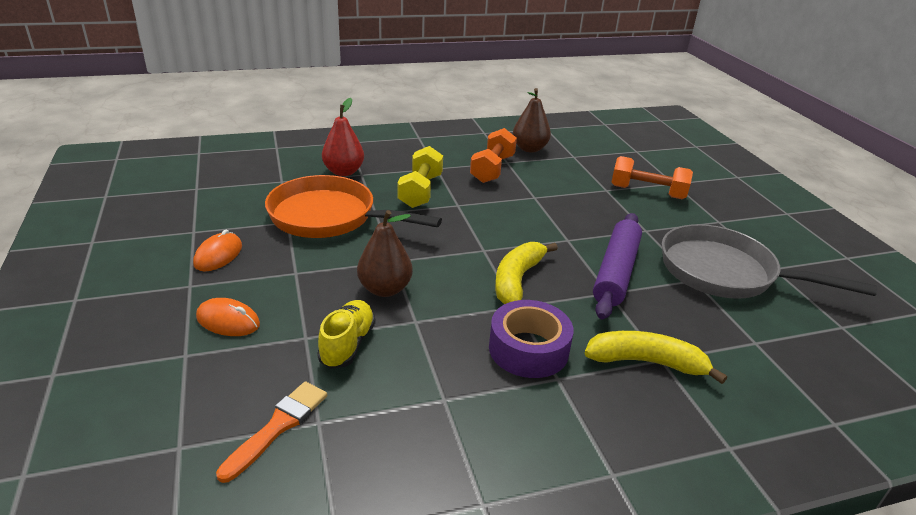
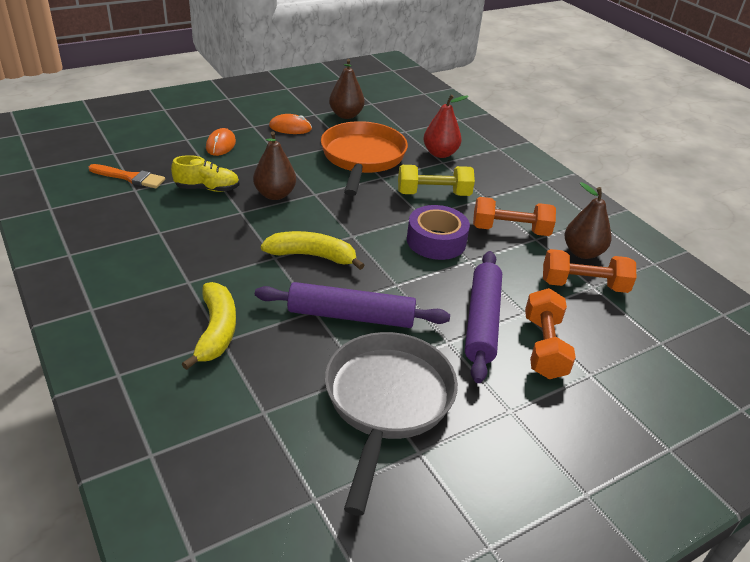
camera: 75 degrees right, 5 degrees up
purple tape [489,300,574,378] -> purple tape moved to [407,205,470,260]
none -> brown pear [329,59,365,119]
none -> purple rolling pin [465,251,502,383]
none -> orange dumbbell [543,249,636,293]

